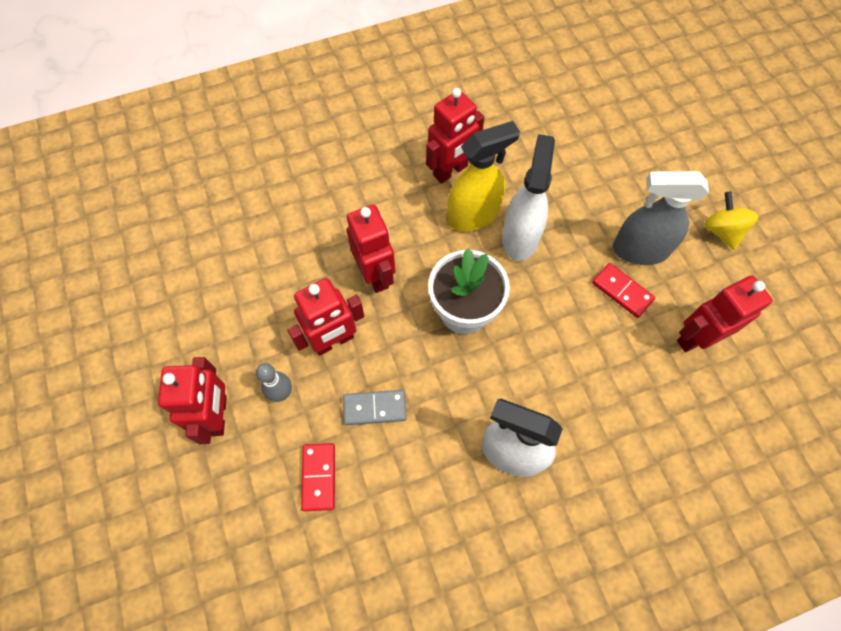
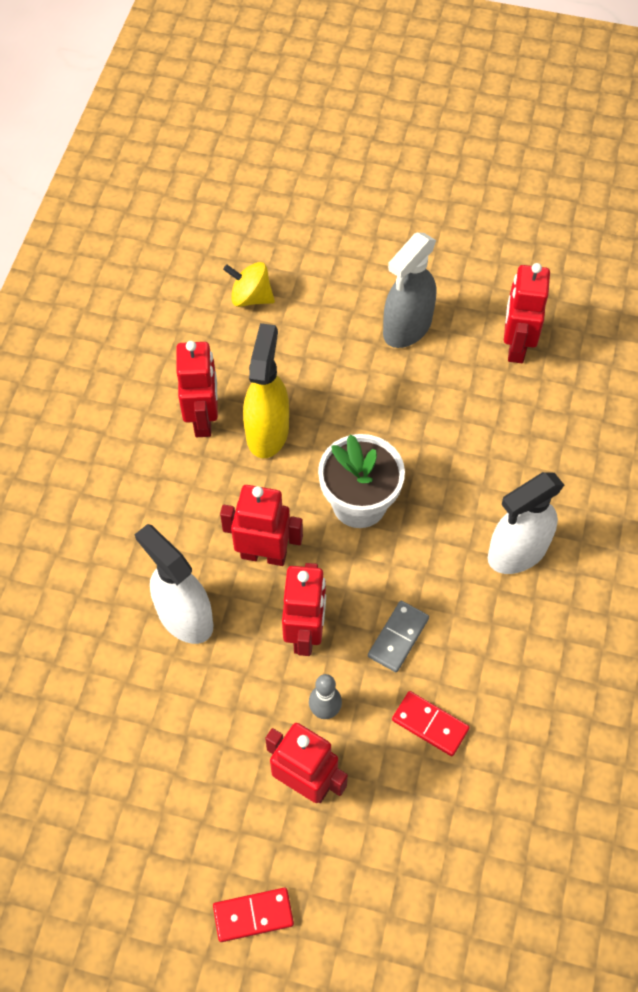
camera: 55 degrees left, 5 degrees down
white spray bottle [502,134,555,261] -> white spray bottle moved to [134,524,214,644]
red domino [592,263,655,318] -> red domino moved to [213,888,294,942]
yellow spinning top [705,191,759,250] -> yellow spinning top moved to [223,262,275,307]

